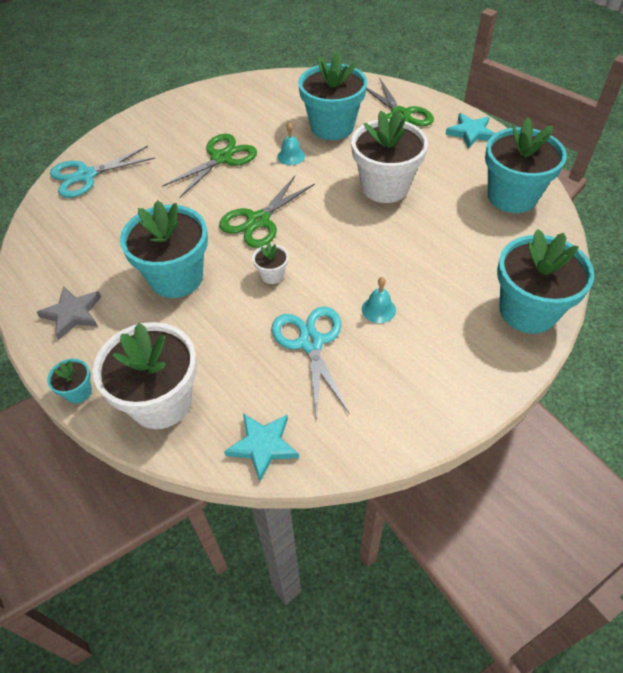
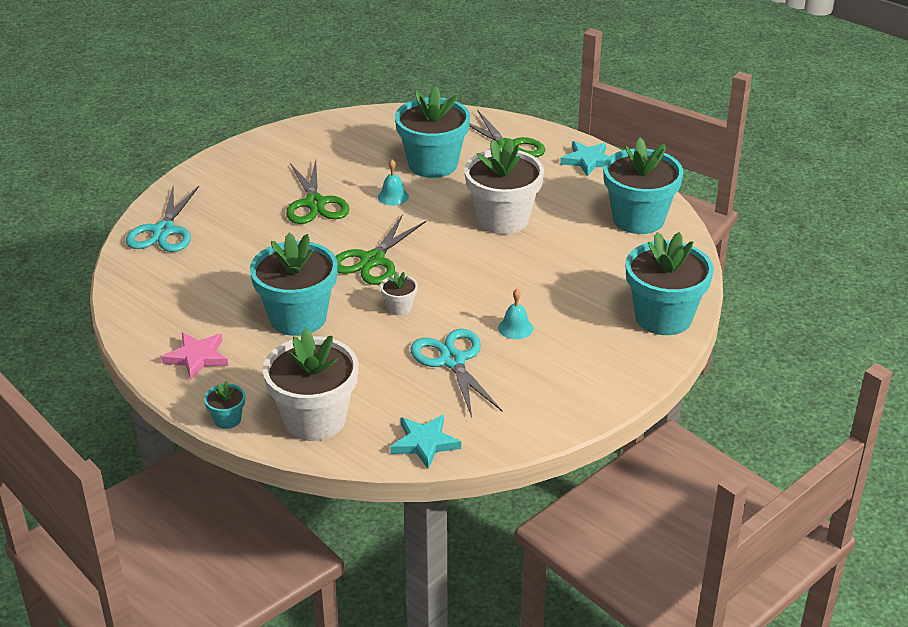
camera: 10 degrees left, 15 degrees down
grey star [36,286,101,340] -> pink star [161,332,228,380]
turquoise scissors [50,146,156,198] -> turquoise scissors turned 45 degrees counterclockwise [126,186,199,252]
green scissors [162,134,257,198] -> green scissors turned 135 degrees clockwise [286,160,349,224]

